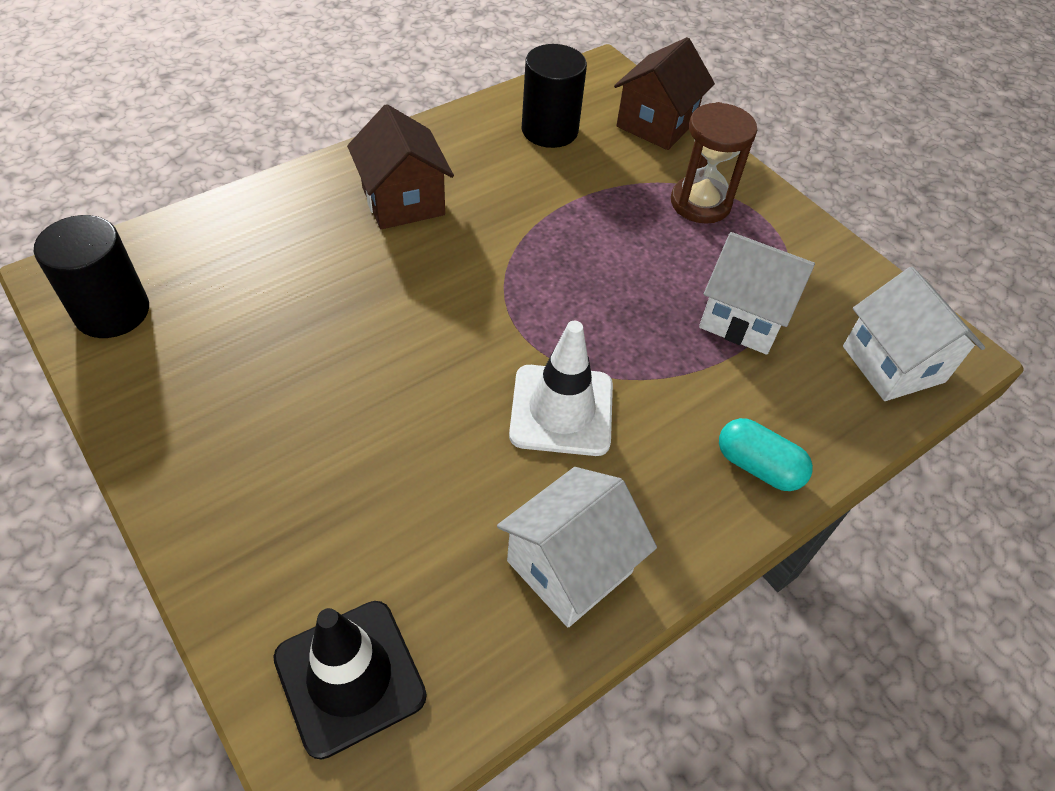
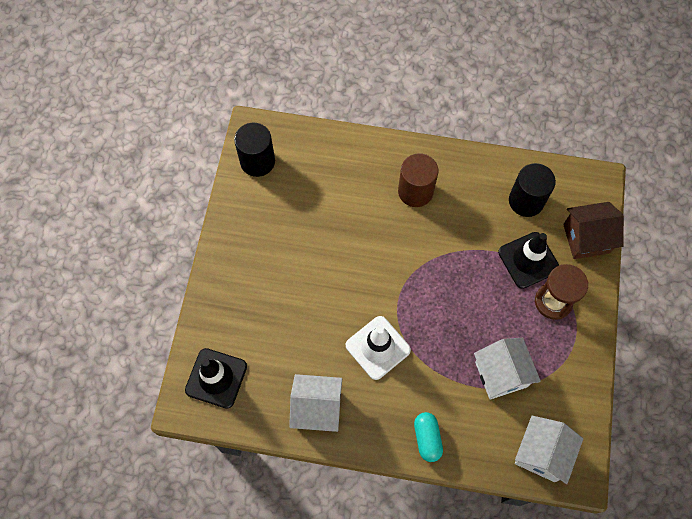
camera: 50 degrees right, 15 degrees up
brown house [347,104,454,229] -> brown cylinder [398,153,438,207]
none -> black traffic cone [498,232,559,289]

